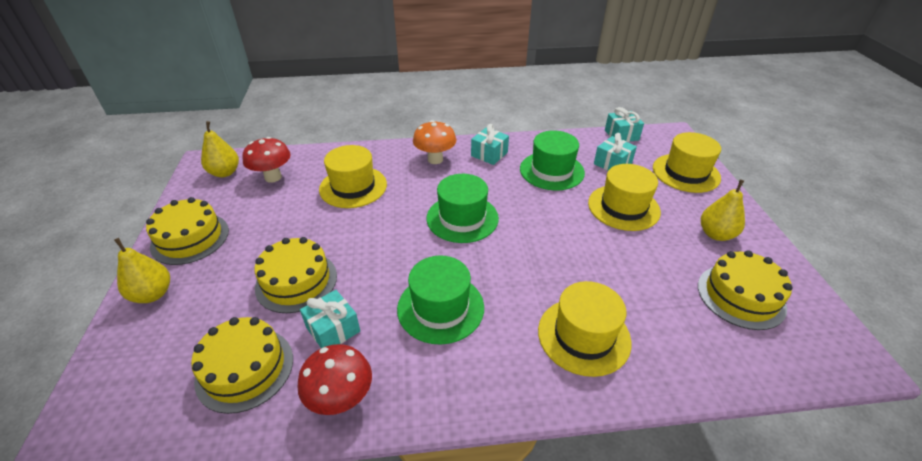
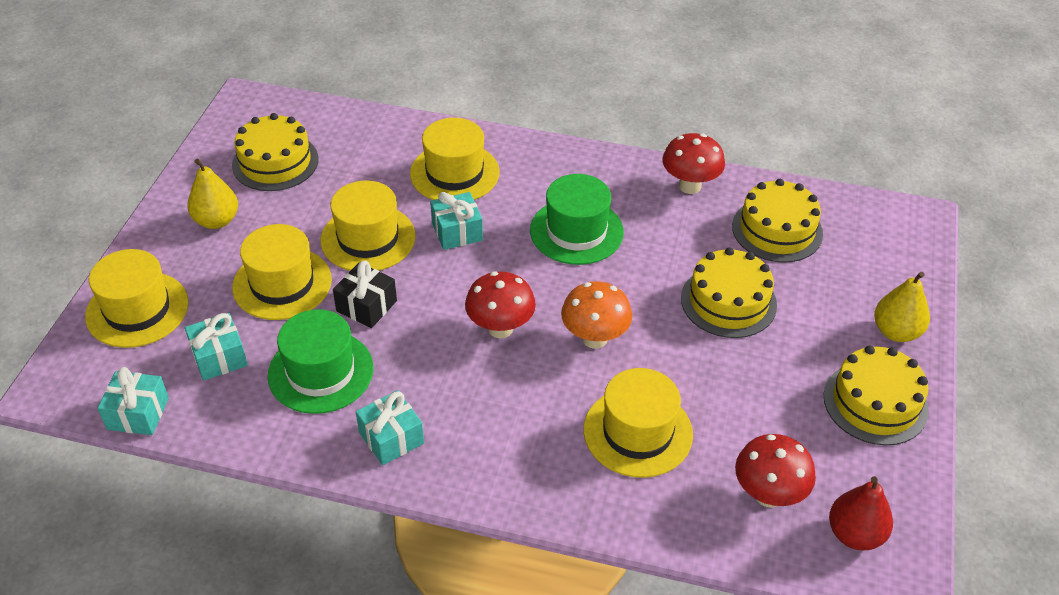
camera: 160 degrees left, 5 degrees up
yellow pear [201,121,239,177] -> red pear [829,476,893,550]
turquoise gift [300,290,360,348] -> turquoise gift moved to [430,192,483,250]
orange mushroom [413,120,456,164] -> orange mushroom moved to [561,281,632,349]
green hat [427,174,499,243] -> red mushroom [465,271,536,339]
none -> yellow hat [320,180,416,271]
none -> black gift [333,261,397,328]

